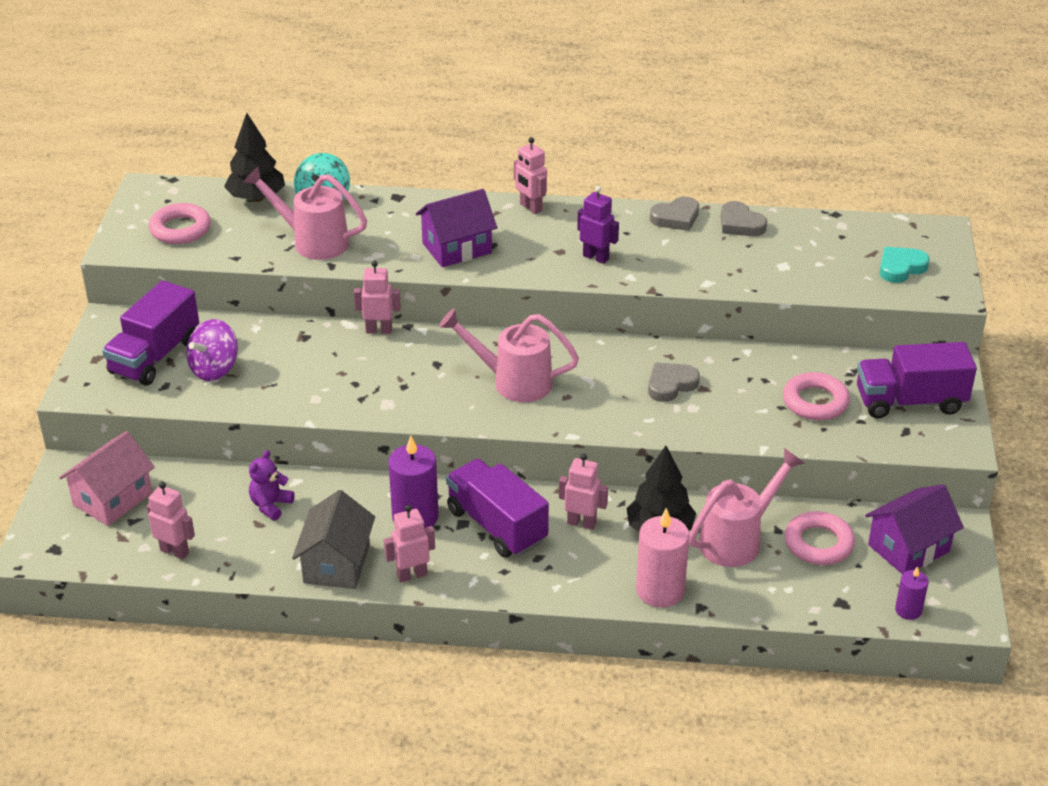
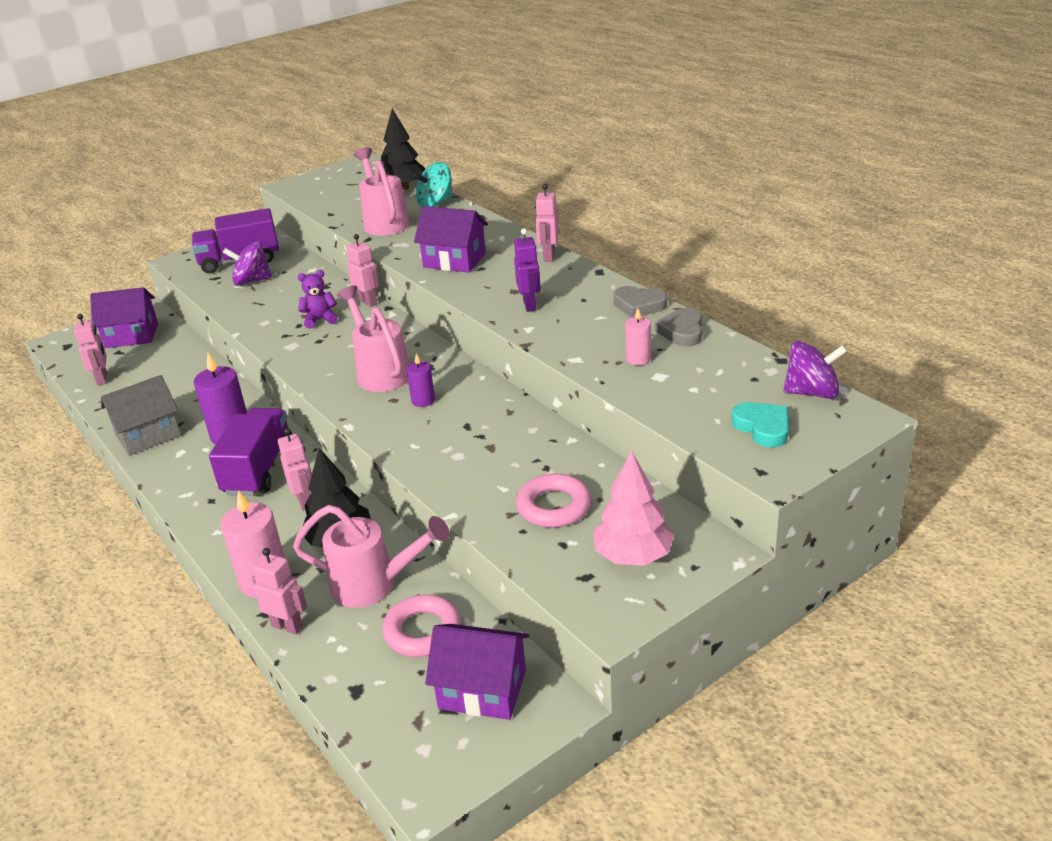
camera: 50 degrees right, 5 degrees down
pink house [59,431,155,526] -> purple house [90,287,158,348]
pink ring [149,203,211,244] -> none
purple teddy bear [249,450,295,521] -> purple teddy bear moved to [298,270,338,329]
pink robot [384,505,435,582] -> pink robot moved to [252,548,307,635]
grey heart [648,363,700,402] -> none
purple truck [857,342,977,419] -> pink tree [593,450,674,566]
turquoise heart [879,247,930,283] -> turquoise heart turned 45 degrees clockwise [731,402,789,448]
purple candle [895,566,929,620] -> purple candle moved to [406,354,435,407]
none -> pink candle [625,308,651,365]
none -> purple spinning top [783,341,847,399]

